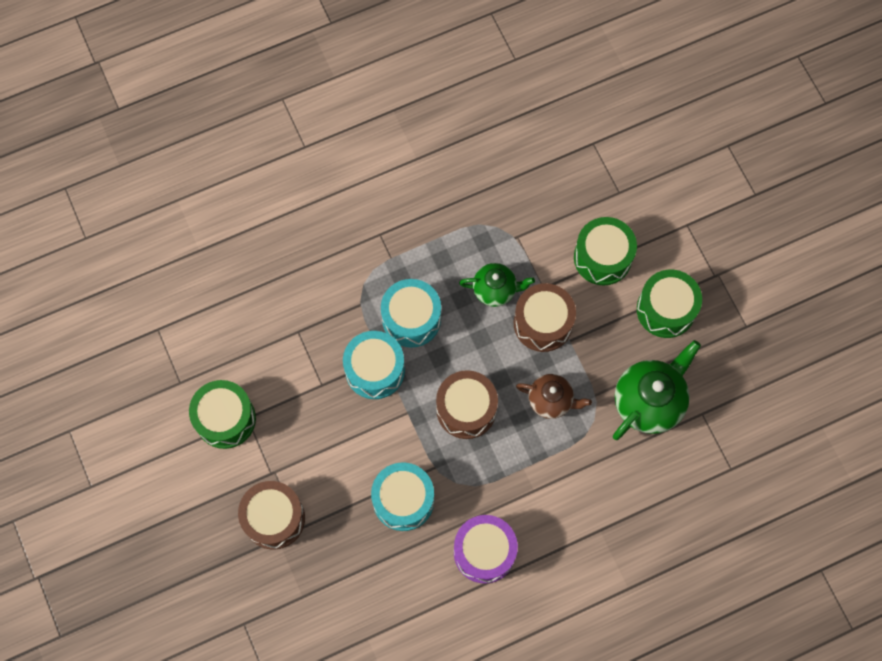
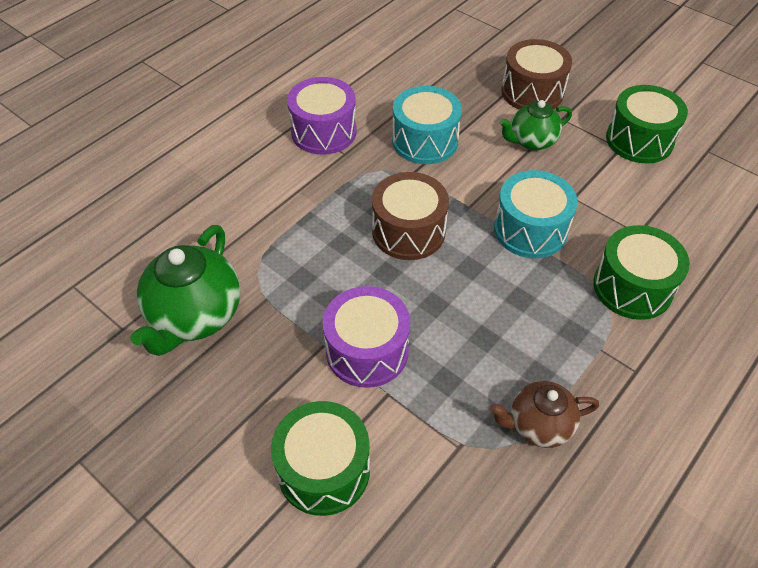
camera: 155 degrees right, 20 degrees down
turquoise drum [381,279,441,348] -> none
green teapot [459,263,535,307] -> green teapot moved to [499,100,572,151]
brown drum [514,283,576,352] -> purple drum [323,286,410,388]
brown teapot [516,374,592,419] -> brown teapot moved to [490,381,599,448]
green drum [637,270,702,338] -> green drum moved to [593,225,690,320]

